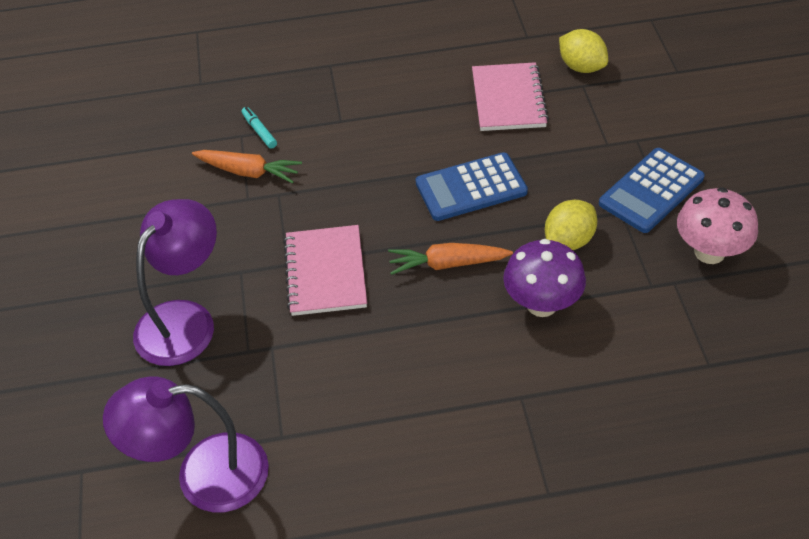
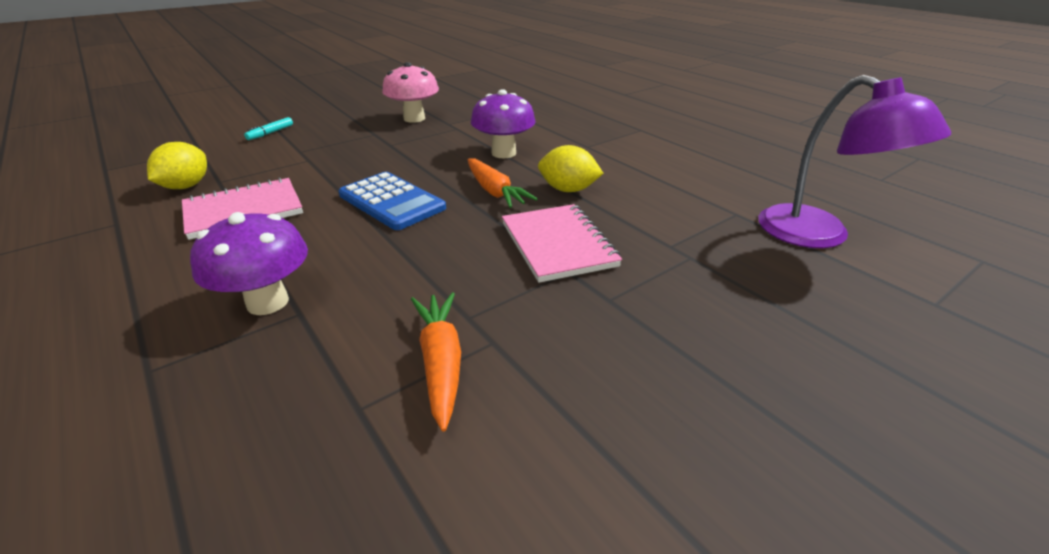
camera: 120 degrees left, 15 degrees down
purple lamp [133,199,217,366] -> none
turquoise marker [242,107,277,149] -> turquoise marker moved to [244,117,293,140]
pink notebook [284,225,367,316] -> pink notebook turned 75 degrees counterclockwise [502,204,622,283]
yellow lemon [545,200,597,250] -> yellow lemon moved to [538,145,604,192]
blue calculator [599,148,705,233] -> none
none -> purple mushroom [190,212,308,315]

